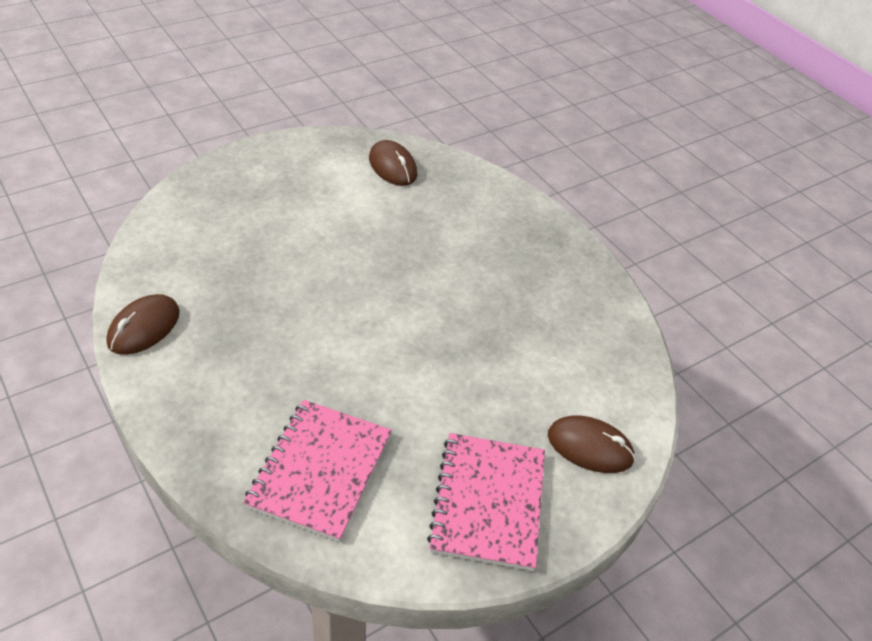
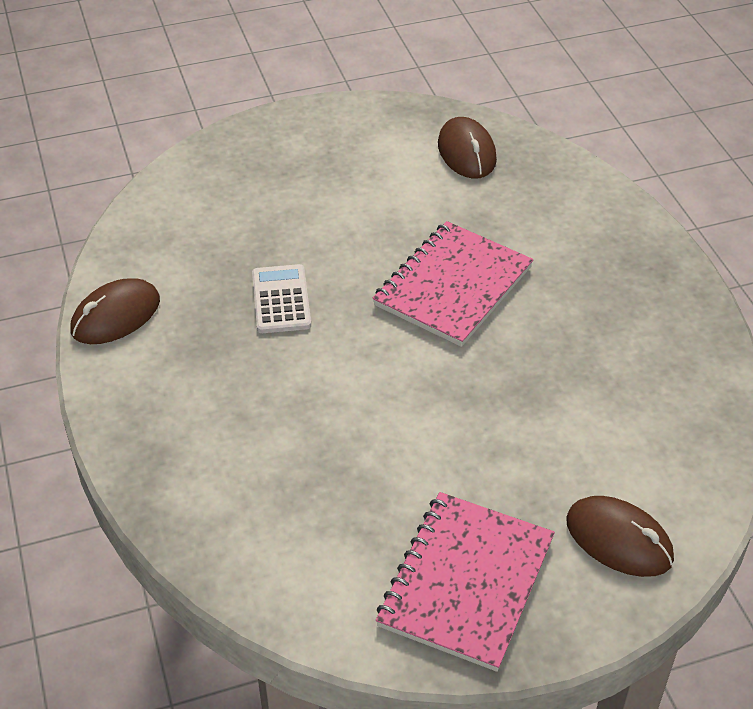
camera: 20 degrees right, 0 degrees up
pink notebook [243,400,392,542] -> pink notebook moved to [373,221,533,347]
none -> white calculator [252,264,311,333]

